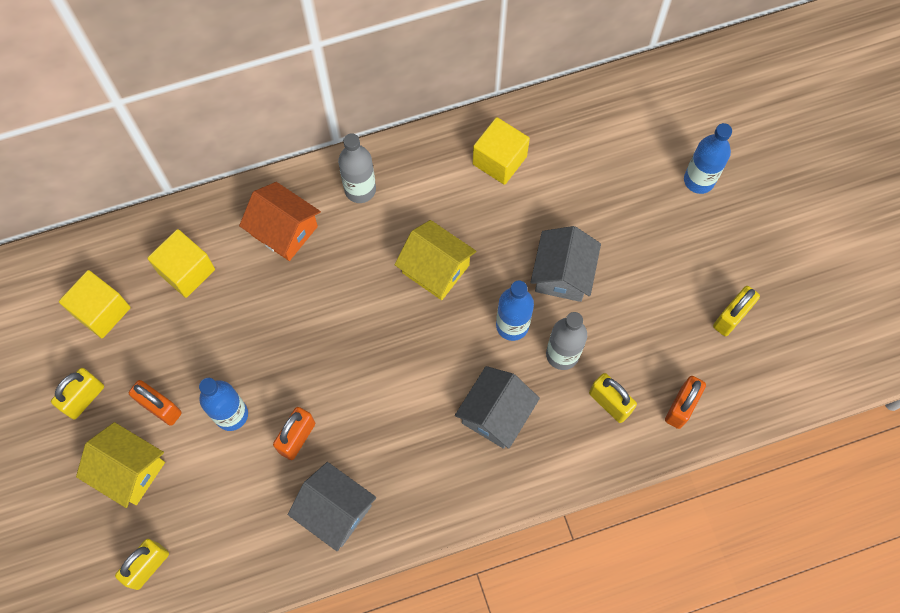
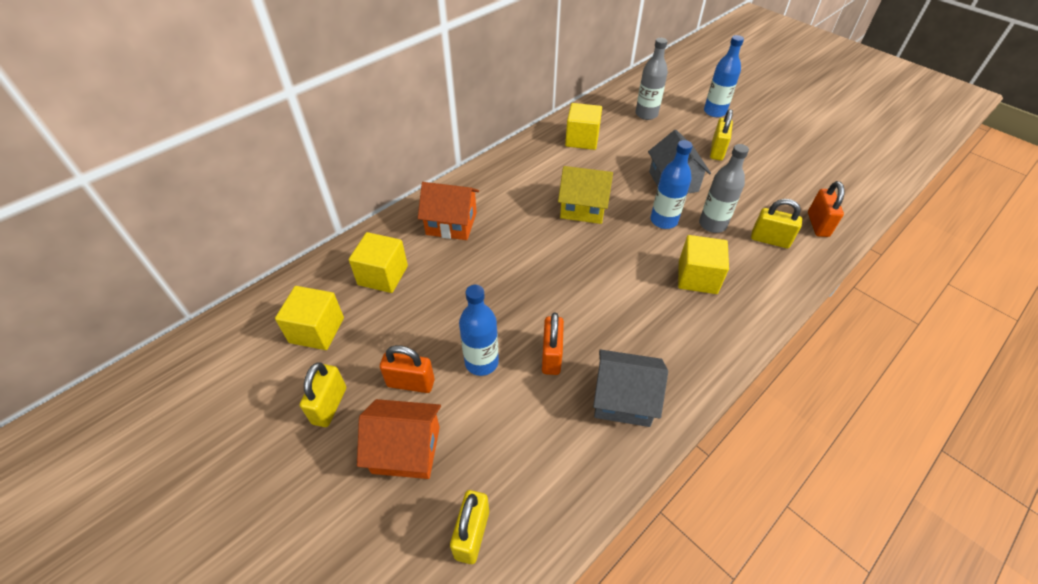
camera: 25 degrees left, 20 degrees down
yellow house [76,422,165,508] -> orange house [357,399,441,479]
grey bottle [338,133,376,203] -> grey bottle moved to [635,38,668,120]
grey house [455,366,540,449] -> yellow cube [678,235,729,294]
yellow padlock [713,286,760,336] -> yellow padlock moved to [710,109,733,161]

